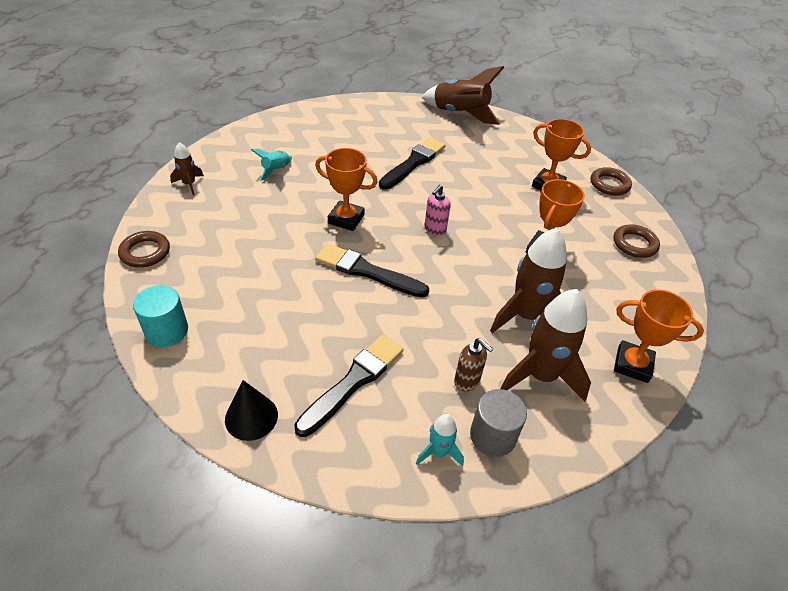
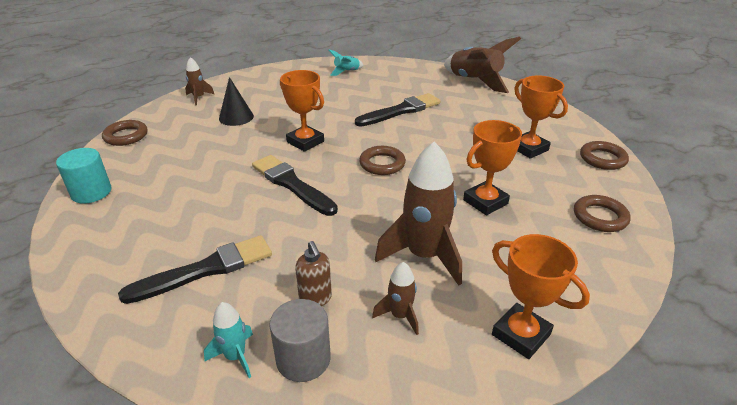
camera: 25 degrees right, 10 degrees down
black cone [225,380,278,441] -> black cone moved to [219,77,254,126]
turquoise rocket [251,149,292,181] -> turquoise rocket moved to [328,50,364,76]
pink soap dispenser [424,185,451,235] -> brown ring [359,146,406,175]
brown rocket [501,289,591,402] -> brown rocket [372,262,419,335], size x0.50

